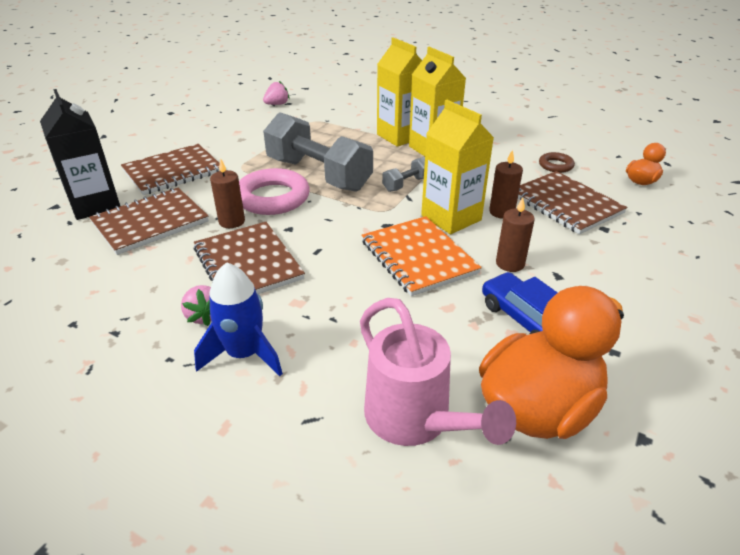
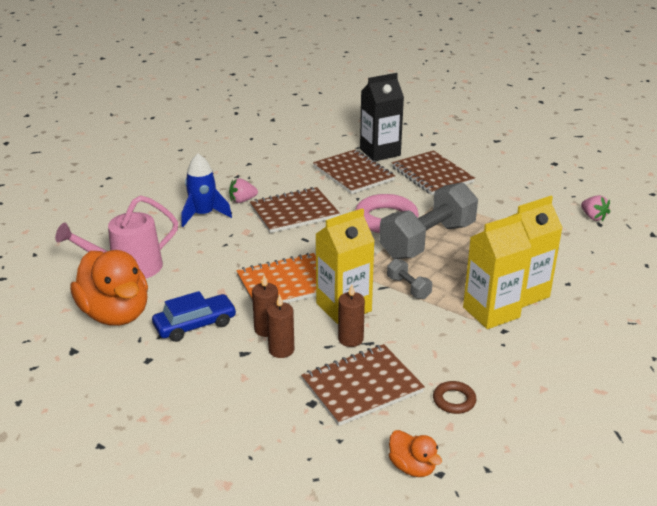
camera: 95 degrees right, 5 degrees down
brown candle [210,159,245,228] -> brown candle moved to [267,294,294,358]

